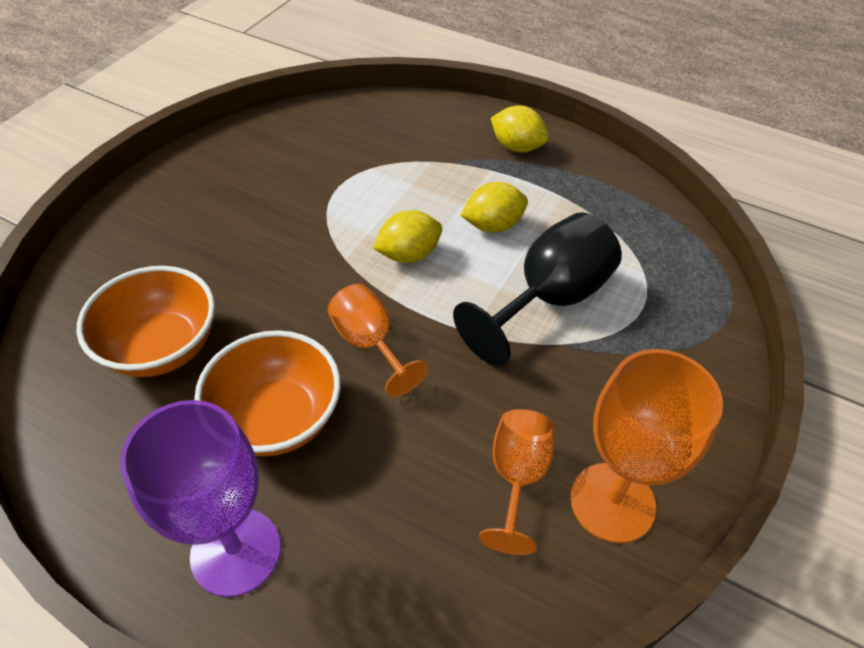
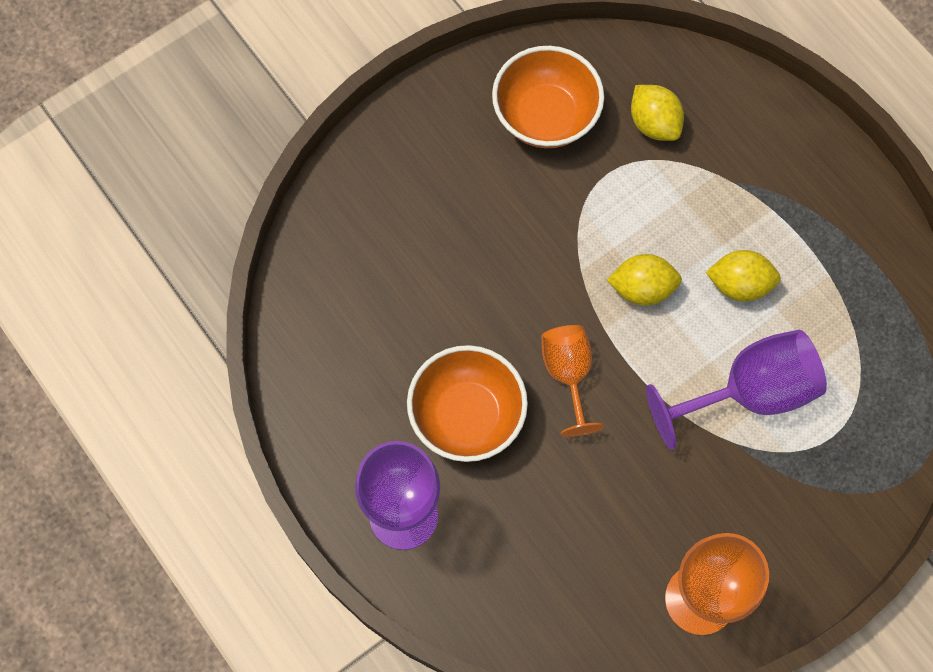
camera: 25 degrees right, 20 degrees up
orange bowl [76,266,215,377] -> orange bowl moved to [492,46,604,148]
black goblet [453,212,622,366] -> purple goblet [646,330,827,450]
orange goblet [479,409,555,555] -> none
yellow lemon [491,105,549,153] -> yellow lemon moved to [631,85,684,141]

